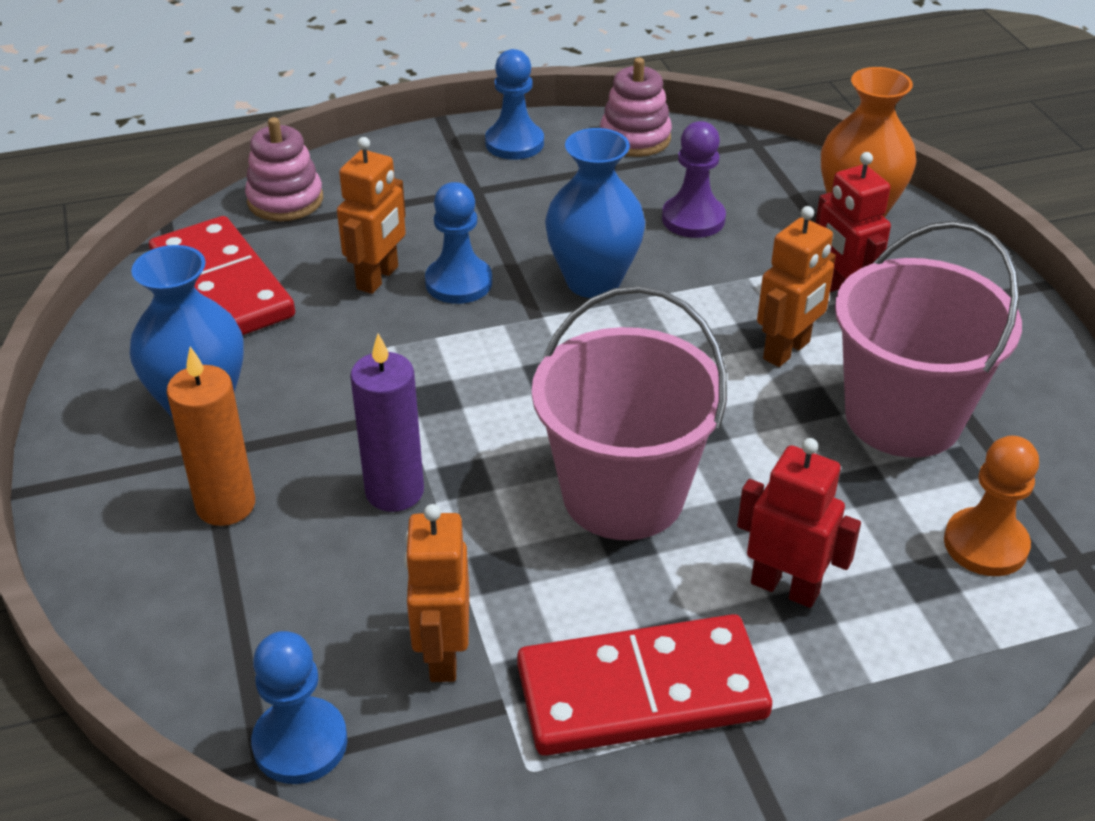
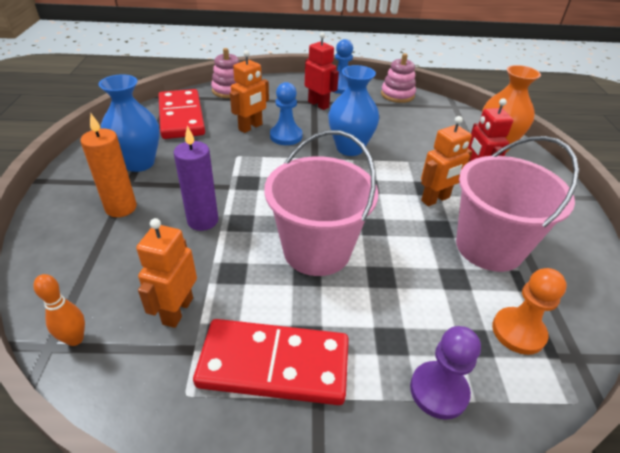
camera: 15 degrees right, 0 degrees up
blue pawn [251,631,347,784] -> orange bowling pin [33,274,85,346]
purple pawn [662,121,726,238] -> purple pawn moved to [410,326,481,420]
red robot [737,438,861,608] -> red robot moved to [305,32,339,110]

